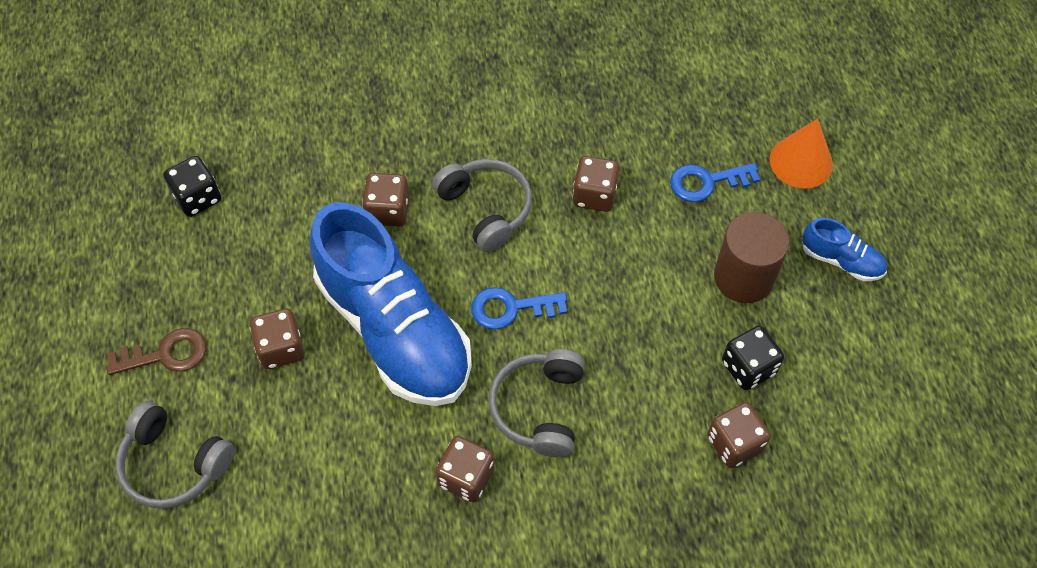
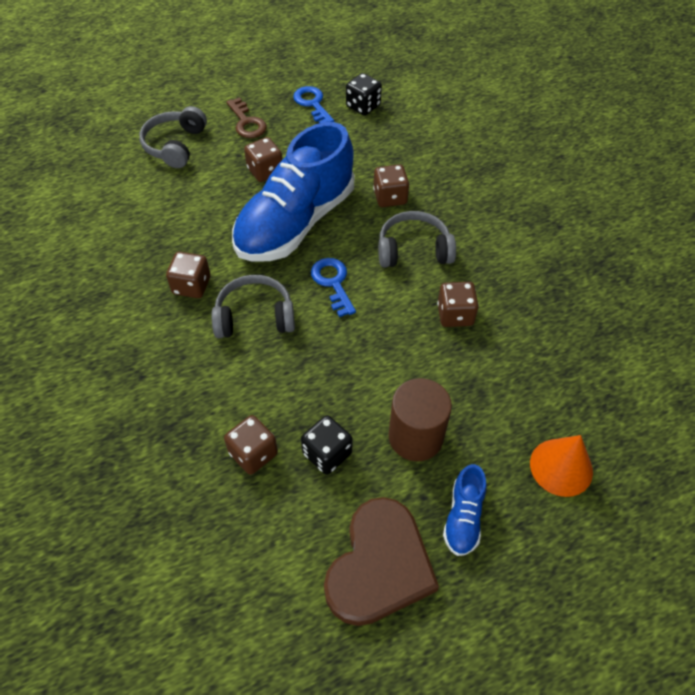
camera: 75 degrees right, 5 degrees down
grey headphones [432,159,532,252] -> grey headphones turned 135 degrees counterclockwise [378,211,456,267]
blue key [670,163,760,202] -> blue key moved to [293,86,334,123]
none -> brown heart [324,497,439,626]

